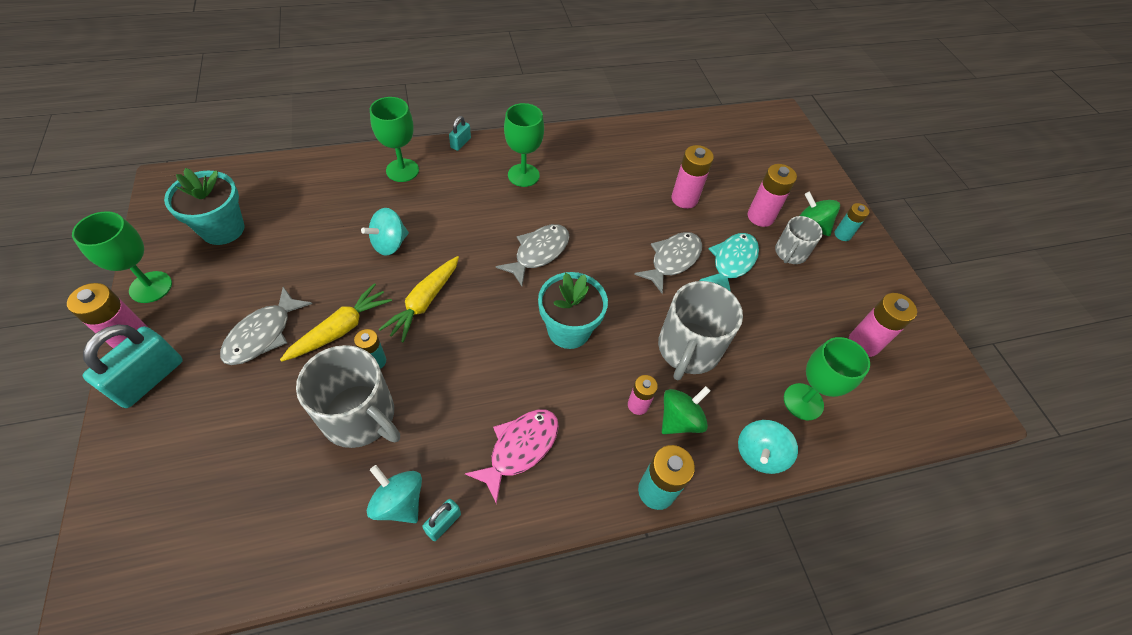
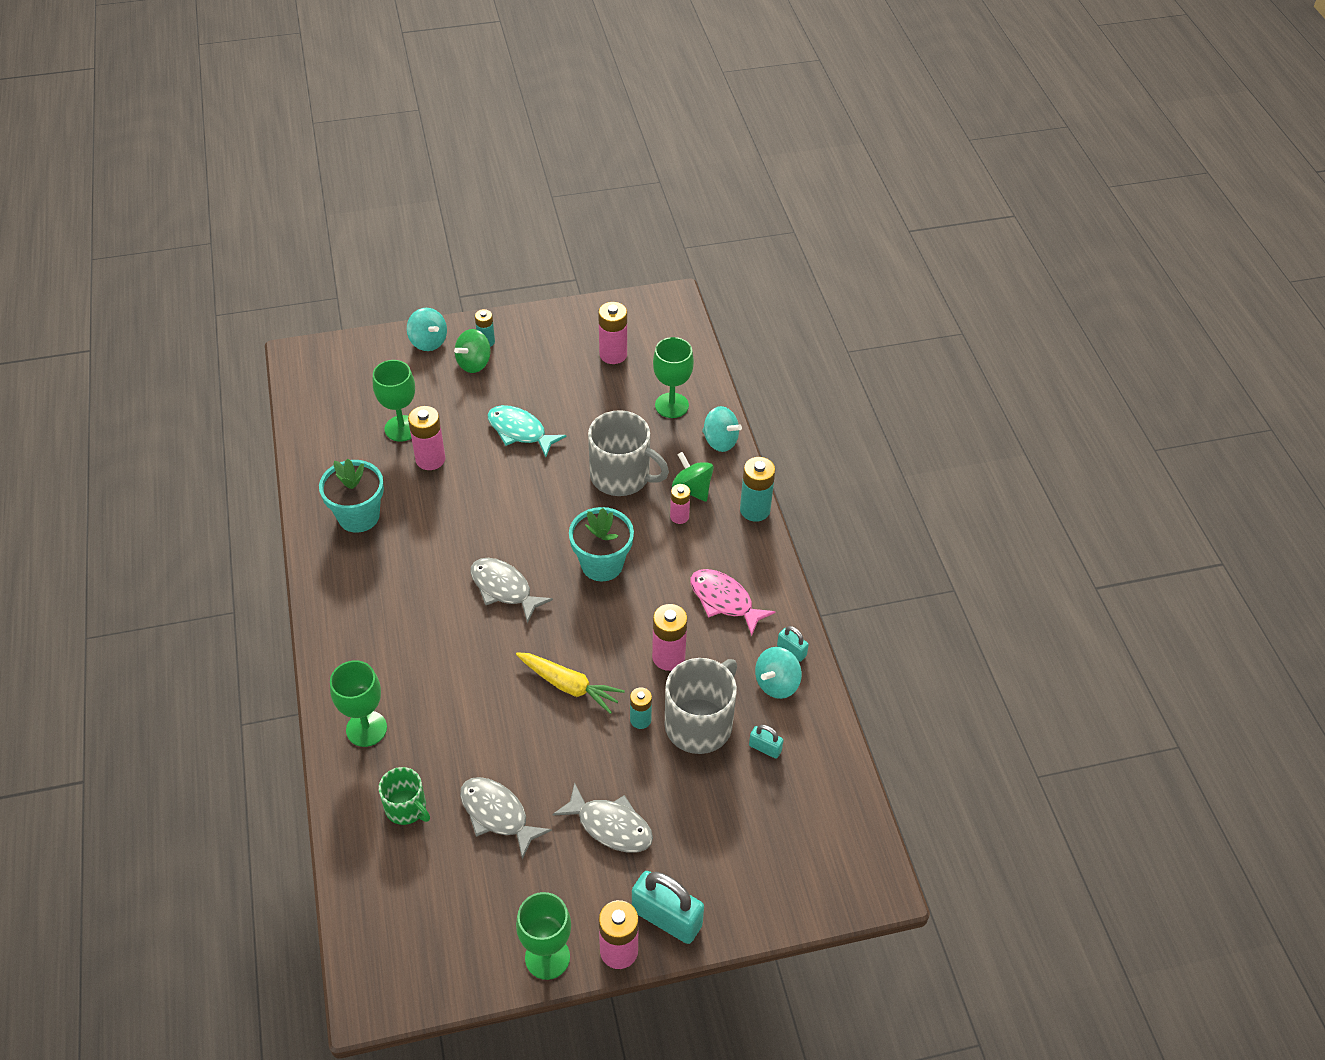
camera: 85 degrees left, 5 degrees down
turquoise flower pot [164,168,245,245] -> turquoise flower pot moved to [319,459,384,533]
yellow carrot [280,283,392,362] -> none
turquoise spinning top [361,208,409,256] -> turquoise spinning top moved to [407,308,447,351]
turquoise padlock [449,116,471,151] -> turquoise padlock moved to [749,725,784,759]
green goblet [504,103,544,187] -> green goblet moved to [373,360,415,442]
grey fish [634,232,702,294] -> grey fish moved to [460,777,552,859]
pink battery [748,164,797,227] -> pink battery moved to [652,604,687,671]
grey mug [775,216,823,264] -> none
none -> green mug [379,767,430,825]

